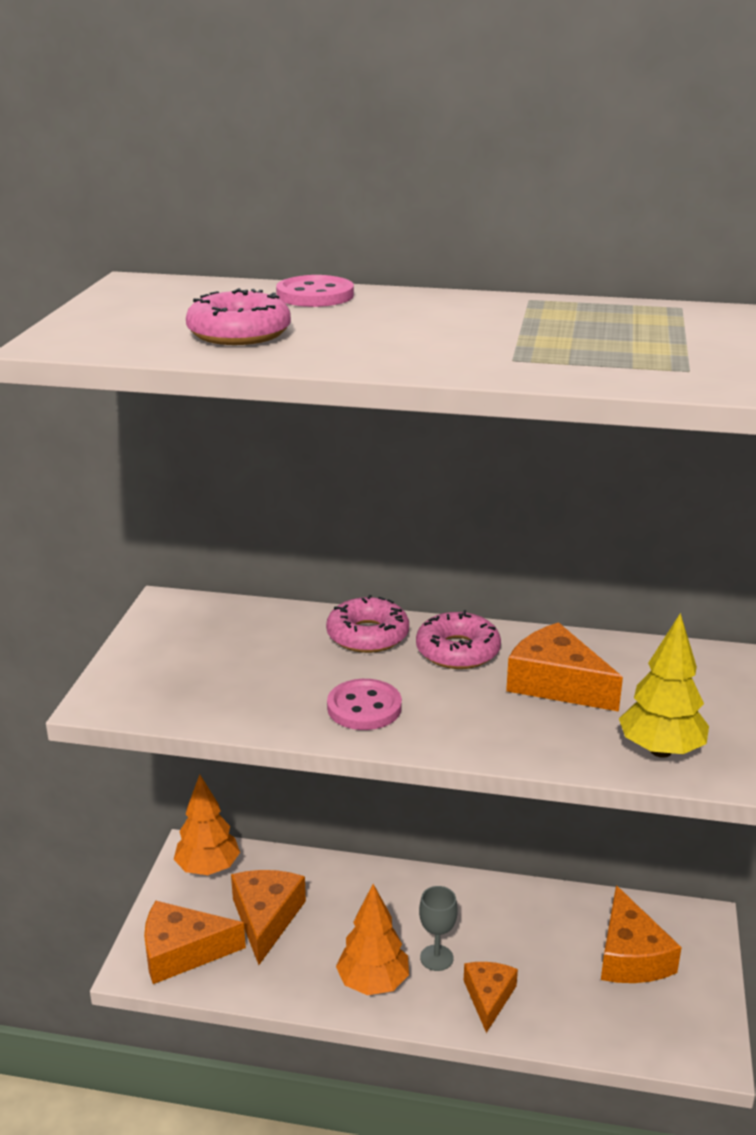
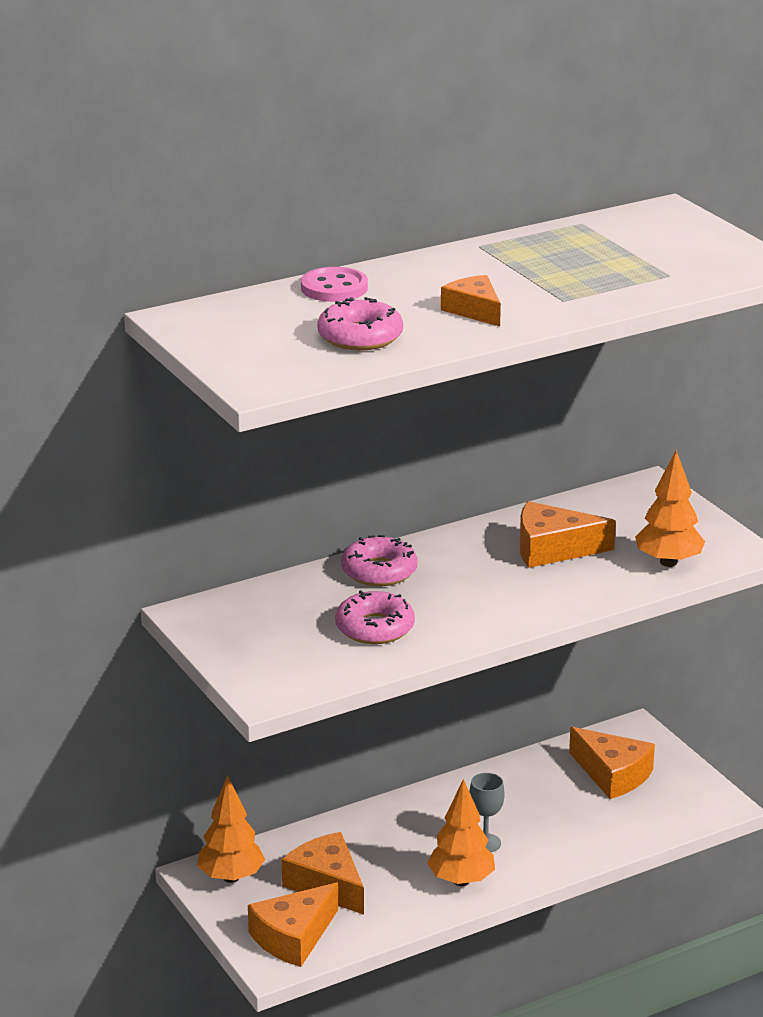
camera: 40 degrees left, 0 degrees up
pink button [327,679,402,730] -> none
pink donut [416,610,501,669] -> pink donut moved to [335,590,415,644]
orange cheese [464,962,518,1033] -> orange cheese moved to [441,275,501,327]
yellow tree [619,613,709,758] -> orange tree [635,450,705,567]

